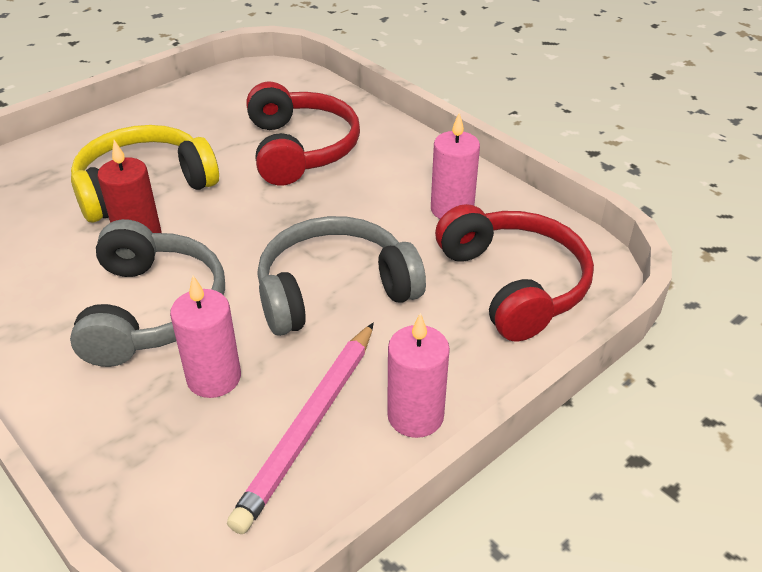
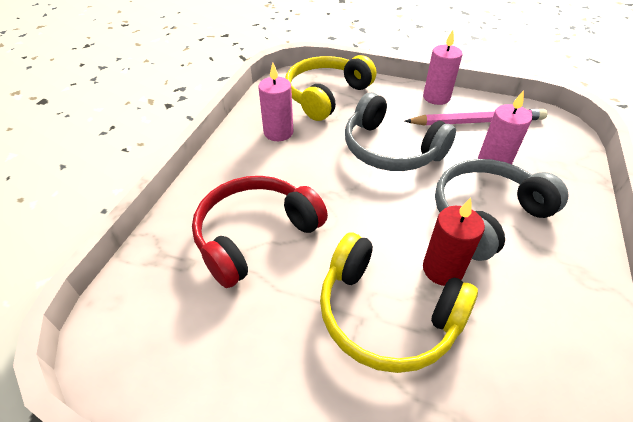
camera: 120 degrees left, 5 degrees up
red headphones [435,204,594,341] -> yellow headphones [286,55,376,121]

